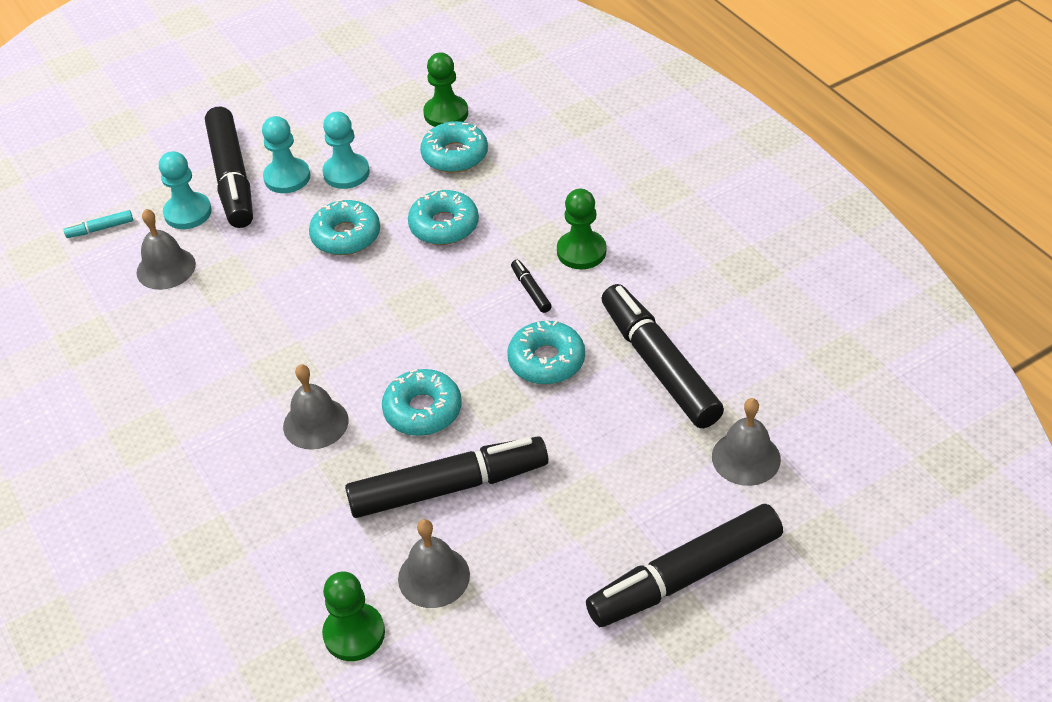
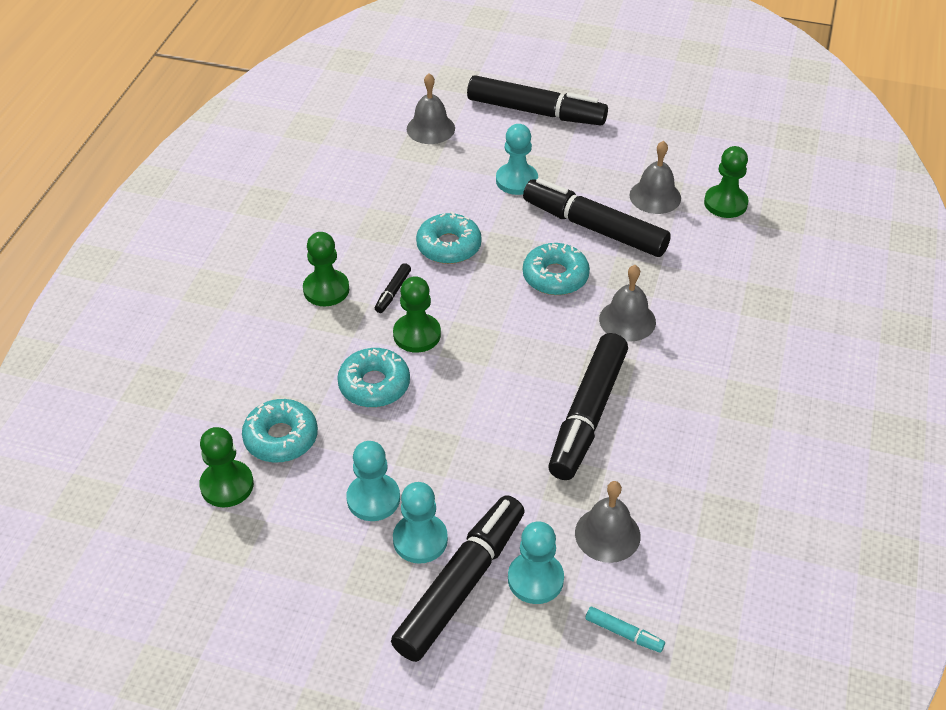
camera: 135 degrees left, 0 degrees up
turquoise donut [309,199,380,255] -> none
black marker [601,284,724,428] -> black marker moved to [548,333,628,480]
none -> green pawn [393,276,441,353]
none -> turquoise pawn [496,124,538,195]

